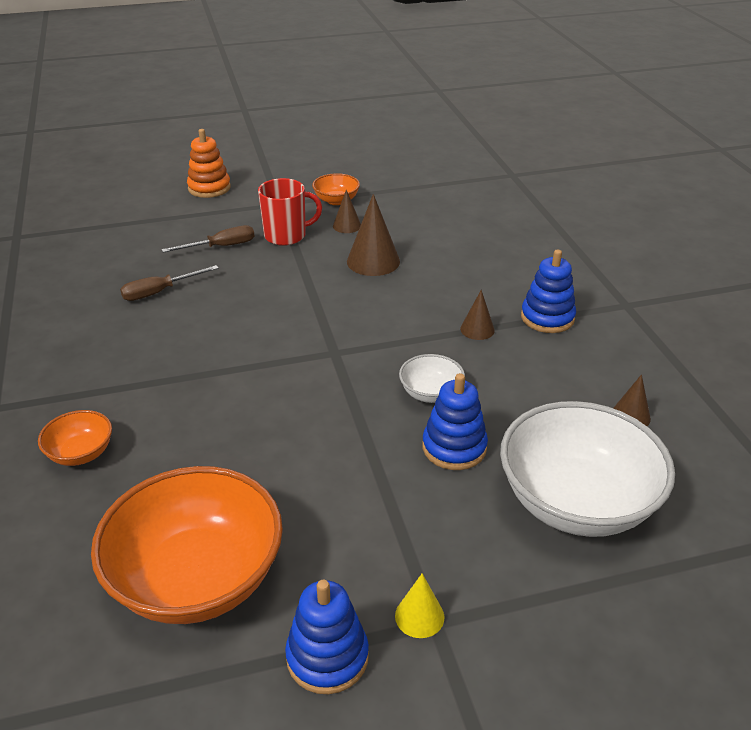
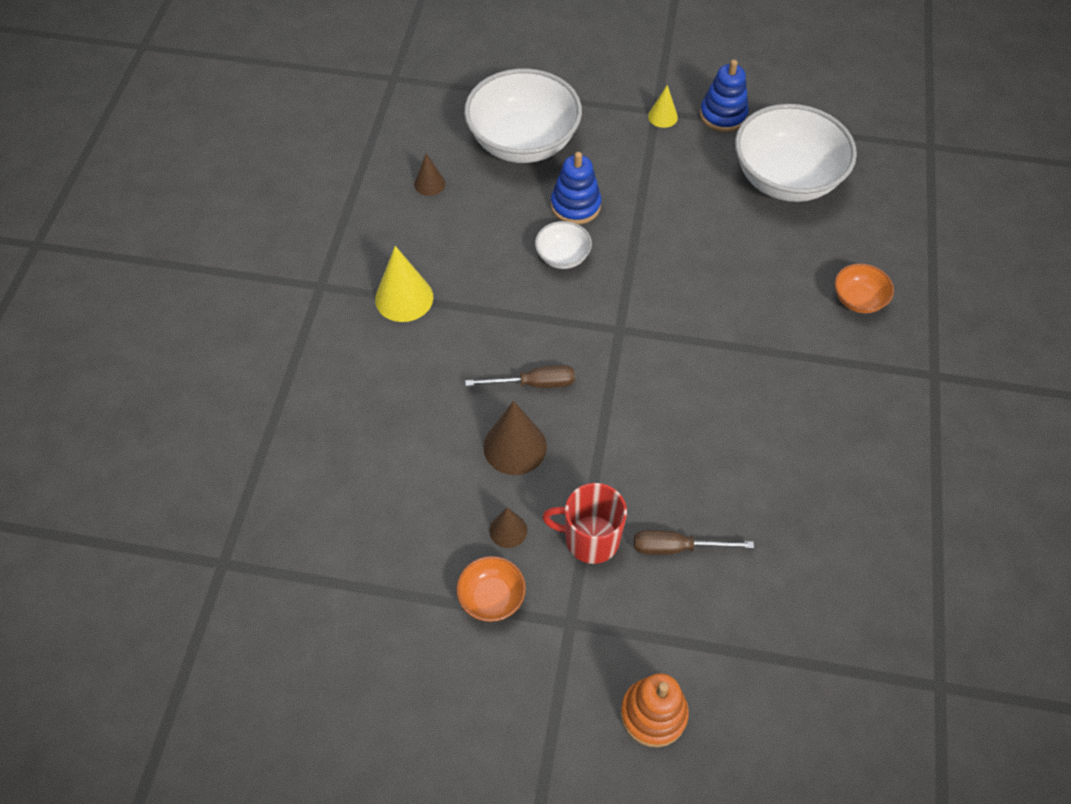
camera: 155 degrees left, 20 degrees up
orange bowl [91,466,283,624] -> white bowl [735,104,857,202]
brown screwdriver [120,265,219,301] -> brown screwdriver moved to [465,365,575,388]
brown cone [460,290,495,340] -> none
blue stacking toy [521,249,576,333] -> yellow cone [375,246,433,322]

